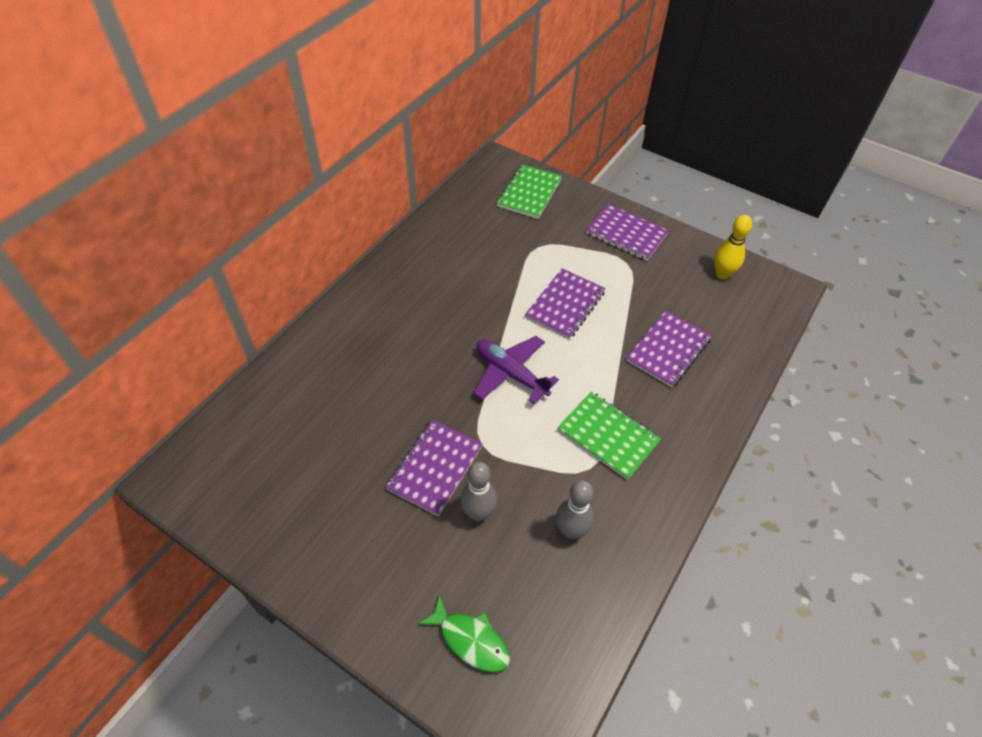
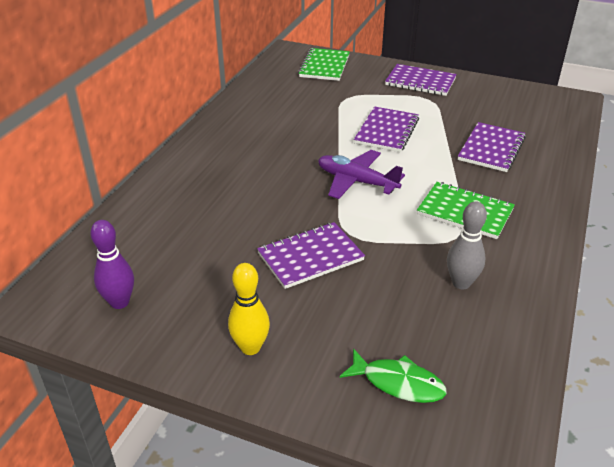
camera: 10 degrees left, 15 degrees down
purple notebook [386,419,483,516] -> purple notebook turned 45 degrees clockwise [257,222,365,289]
grey bowling pin [460,461,497,521] -> none
yellow bowling pin [714,215,752,280] -> yellow bowling pin moved to [228,263,270,355]
none -> purple bowling pin [90,220,134,309]

